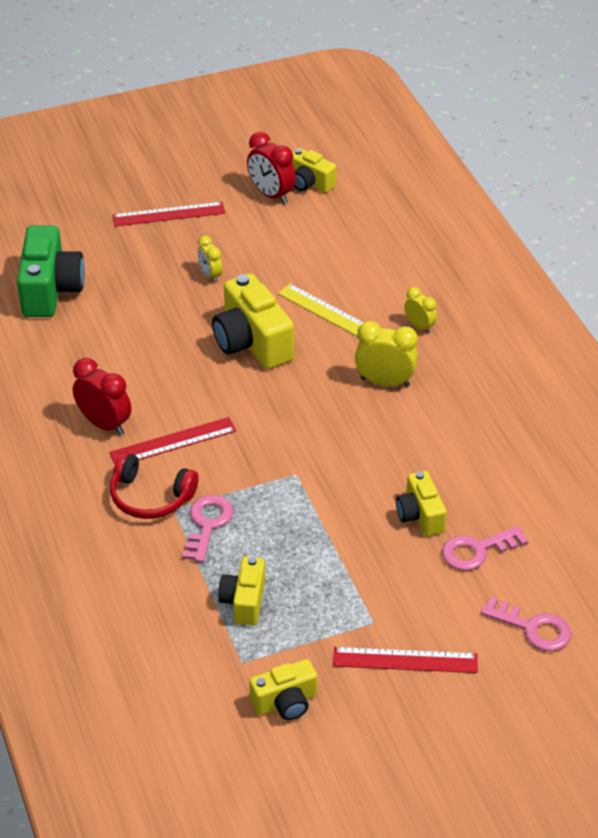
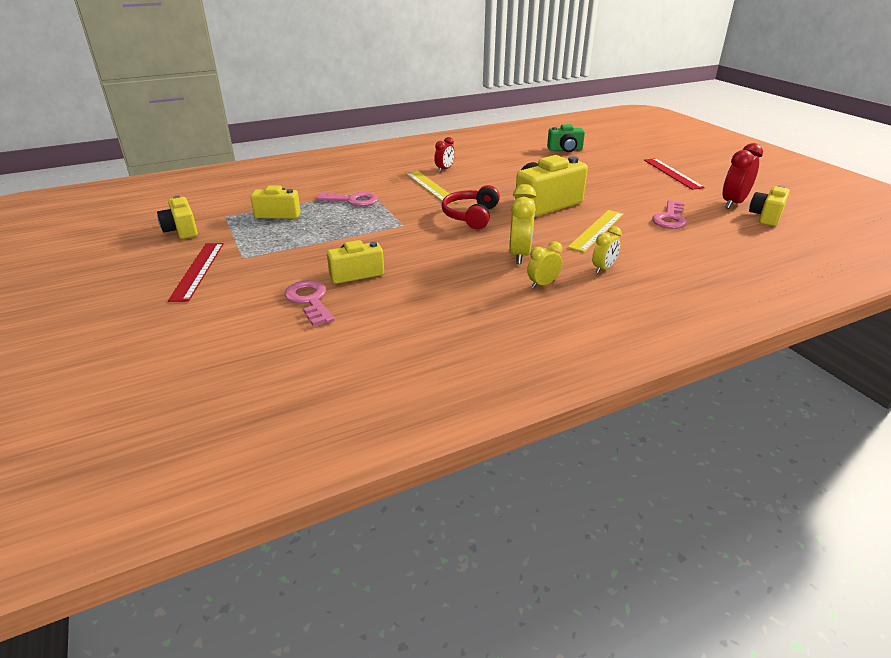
camera: 85 degrees right, 10 degrees down
green camera [17,225,85,317] -> green camera [547,124,585,152], size x0.59
red clock [73,358,131,435] -> red clock [434,137,455,172], size x0.61
red ruler [109,417,236,464] -> yellow ruler [406,171,460,204]
red headphones [110,452,198,519] -> red headphones moved to [441,185,500,229]
yellow clock [198,236,223,283] -> yellow clock moved to [527,241,562,288]
pink key [481,596,572,651] -> pink key moved to [652,200,687,229]

